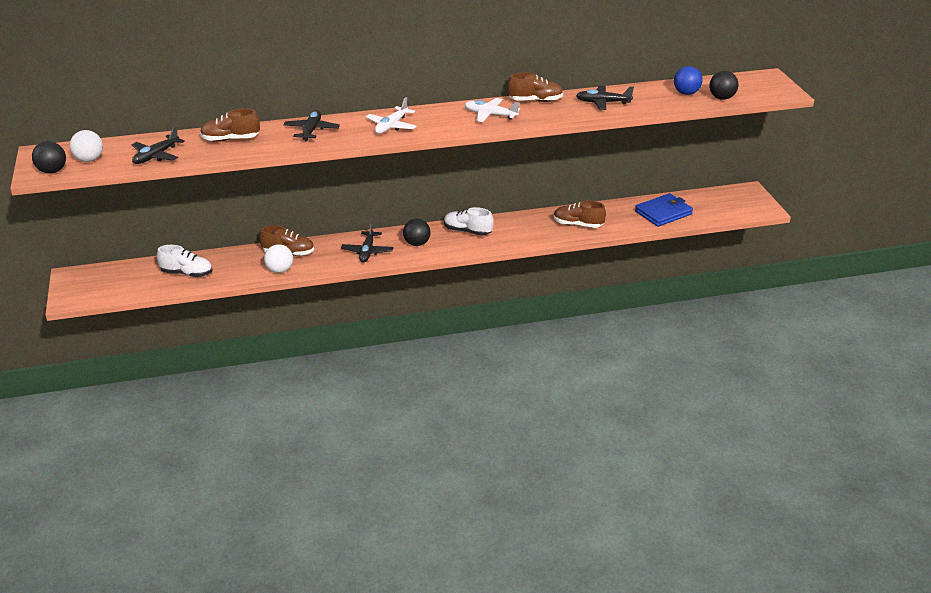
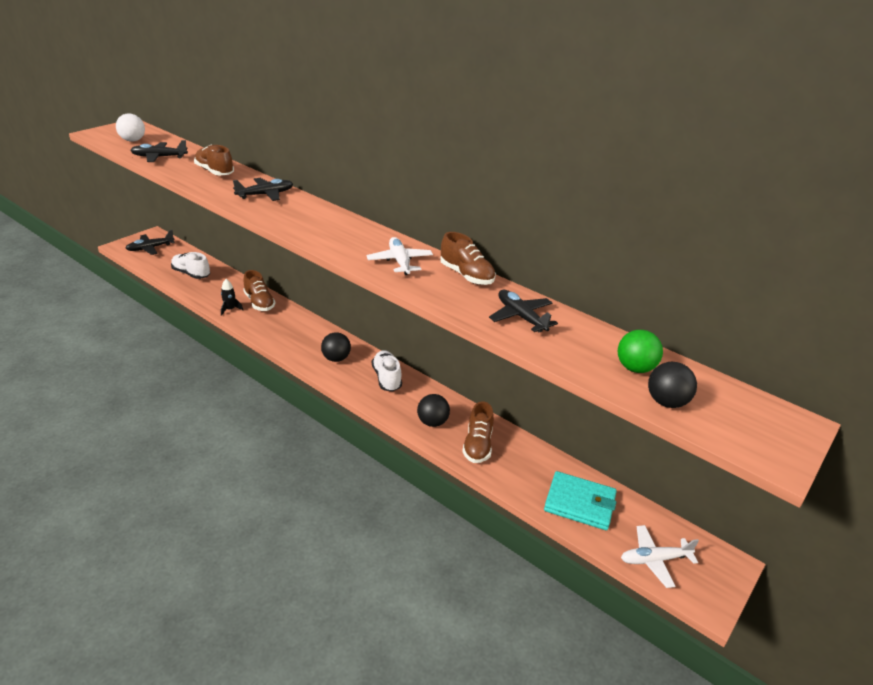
camera: 50 degrees right, 0 degrees up
black ball [32,141,66,173] -> black ball moved to [417,394,450,427]
white shoe [157,245,212,277] -> white shoe turned 150 degrees clockwise [171,252,210,279]
white ball [264,244,293,273] -> black rocket [221,279,243,316]
black plane [341,222,393,263] -> black plane moved to [126,230,175,255]
white plane [366,97,417,134] -> white plane moved to [621,525,699,588]
brown shoe [554,200,606,228] -> brown shoe turned 150 degrees counterclockwise [462,401,494,463]
blue wallet [635,193,693,227] -> turquoise wallet [544,471,617,530]
blue ball [674,66,703,95] -> green ball [618,330,663,373]

